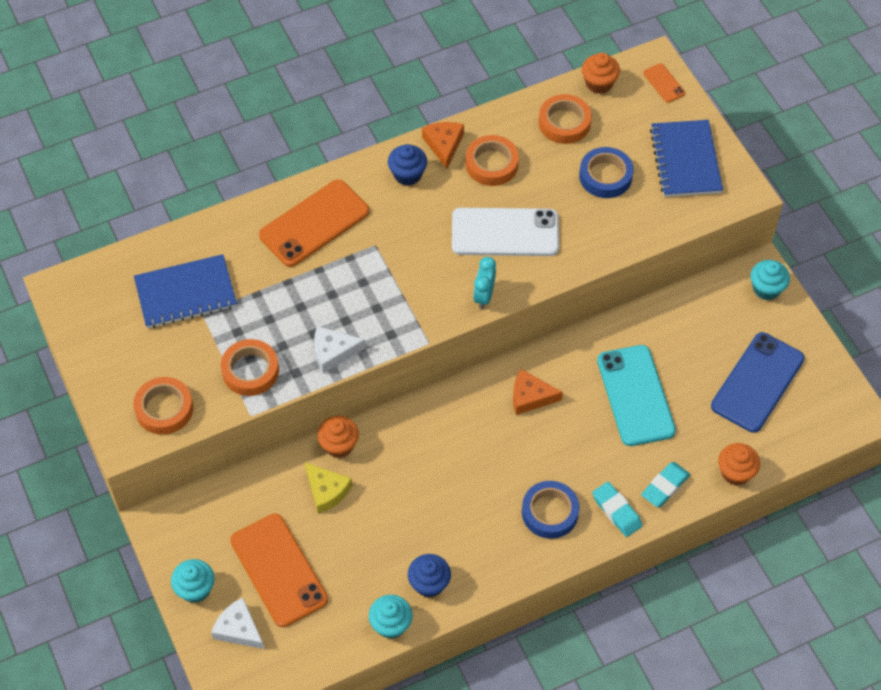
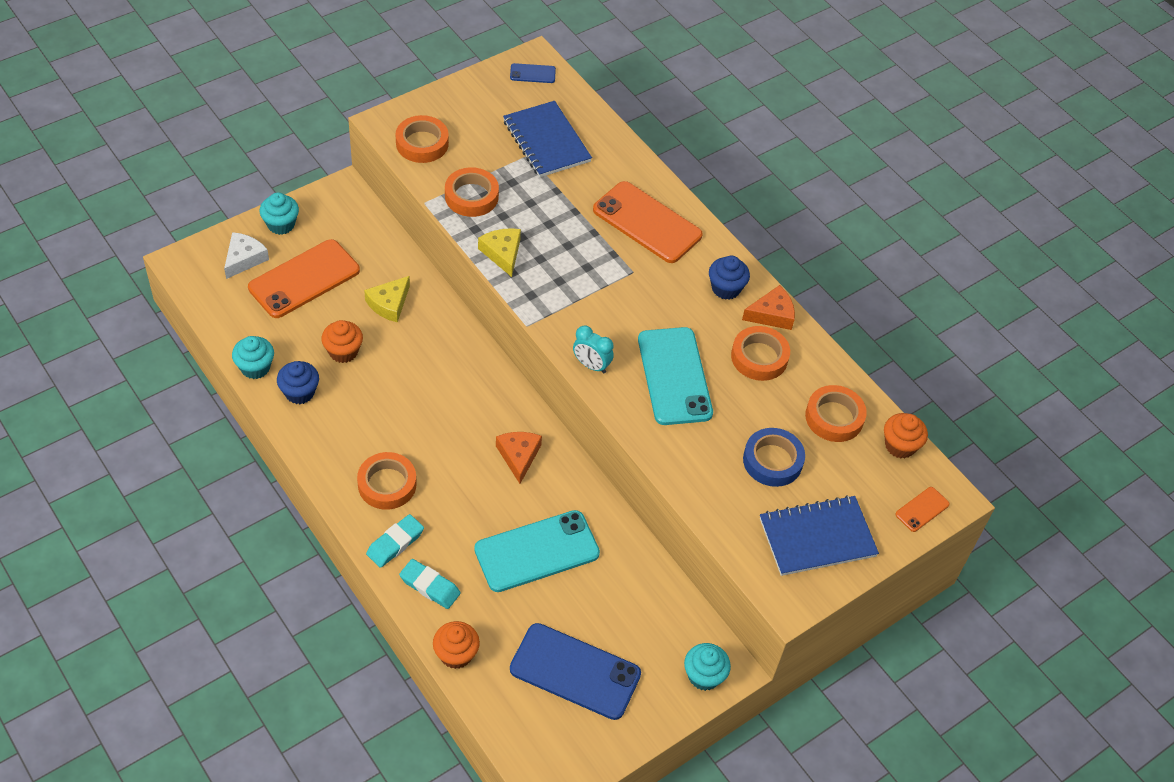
camera: 75 degrees right, 5 degrees down
white cheese [314,326,366,373] -> yellow cheese [478,228,521,277]
orange cupcake [317,416,359,458] -> orange cupcake moved to [321,320,363,363]
white phone [452,208,559,256] -> turquoise phone [638,327,713,425]
turquoise clock [473,257,496,309] -> turquoise clock turned 150 degrees counterclockwise [573,325,614,373]
blue tape [522,481,580,539] -> orange tape [357,452,417,510]
none -> blue phone [510,63,556,83]

